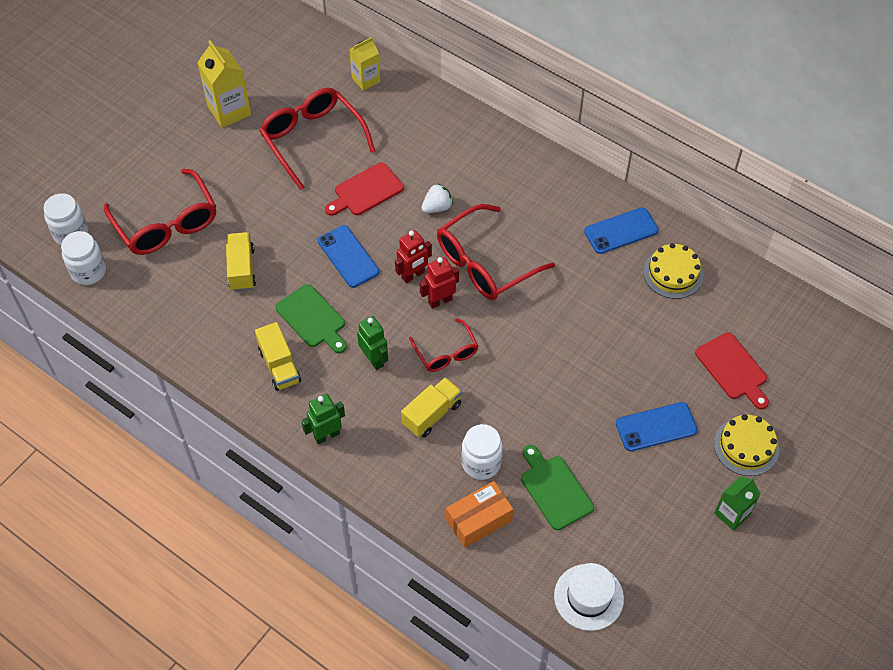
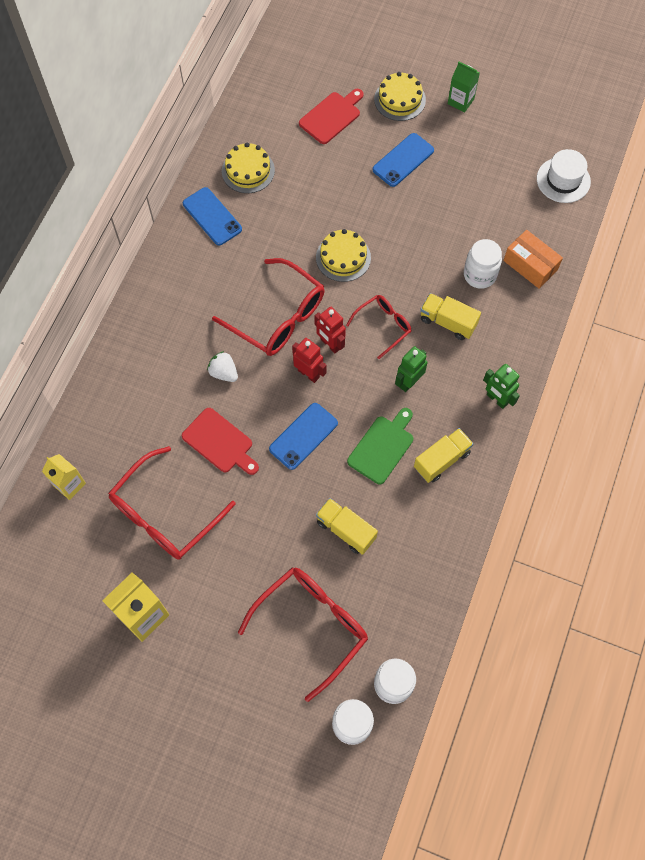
camera: 105 degrees left, 10 degrees up
yellow truck [226,232,256,291] -> yellow truck turned 60 degrees clockwise [316,498,378,555]
green cutting board [521,445,594,530] -> none
blue phone [616,402,698,451] -> blue phone turned 75 degrees clockwise [373,133,434,187]
none -> yellow cake [316,229,371,282]

